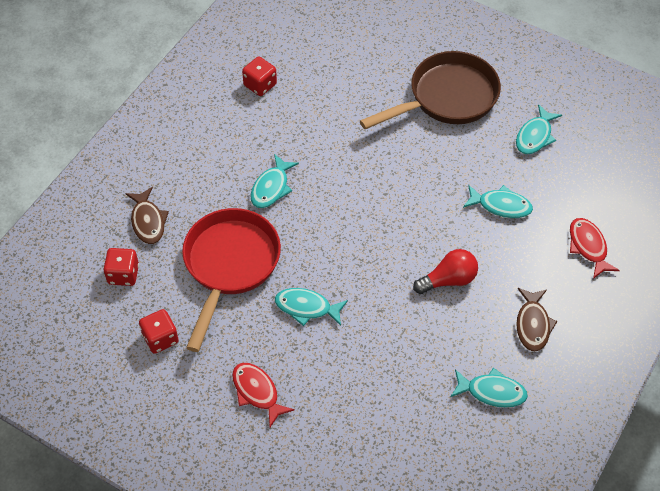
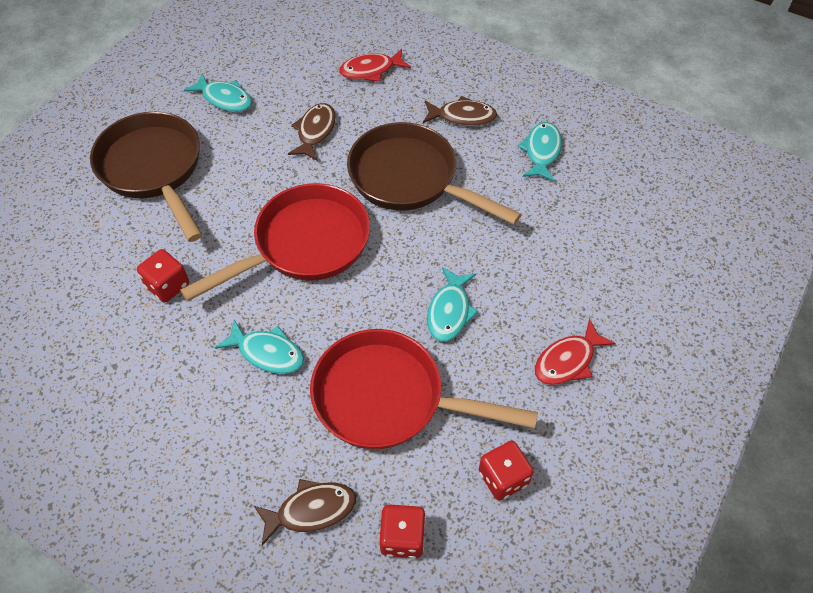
camera: 90 degrees left, 0 degrees up
red dice [242,57,277,96] -> red dice moved to [137,249,189,303]
red light bulb [413,249,478,294] -> brown pan [347,122,522,225]
turquoise fish [463,185,533,218] -> brown fish [288,103,336,161]
none -> red pan [180,183,370,302]

